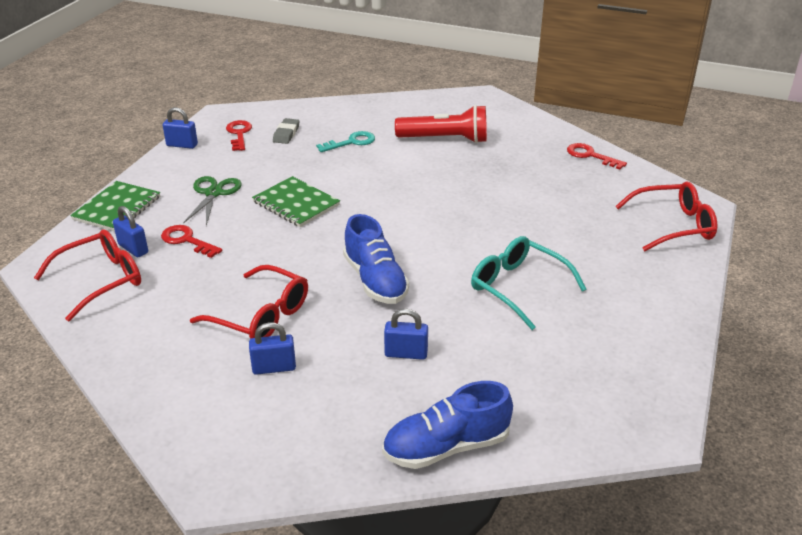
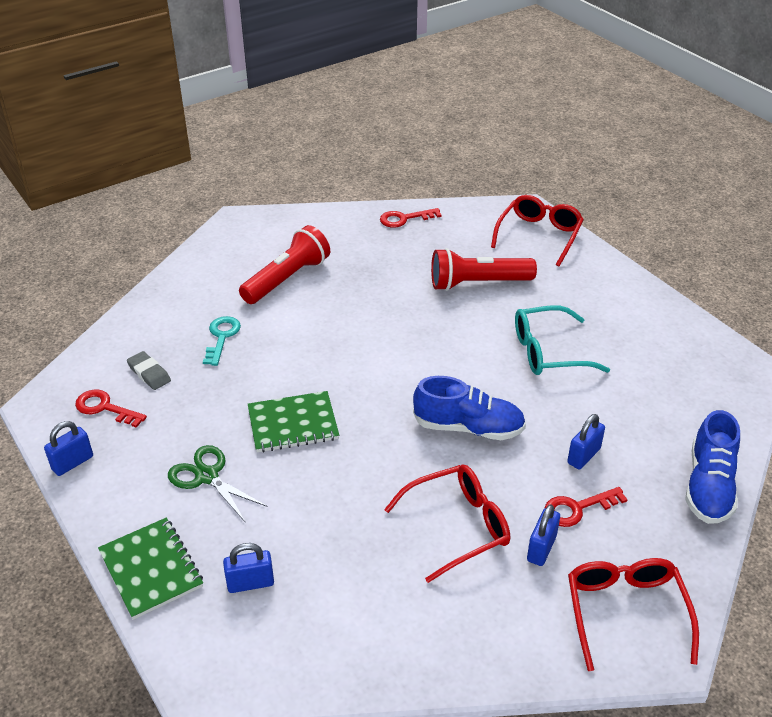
camera: 55 degrees left, 5 degrees up
red glasses [34,229,141,321] -> red glasses moved to [568,558,699,671]
red key [161,225,222,258] -> red key moved to [545,487,628,527]
none -> red flashlight [431,248,537,291]

